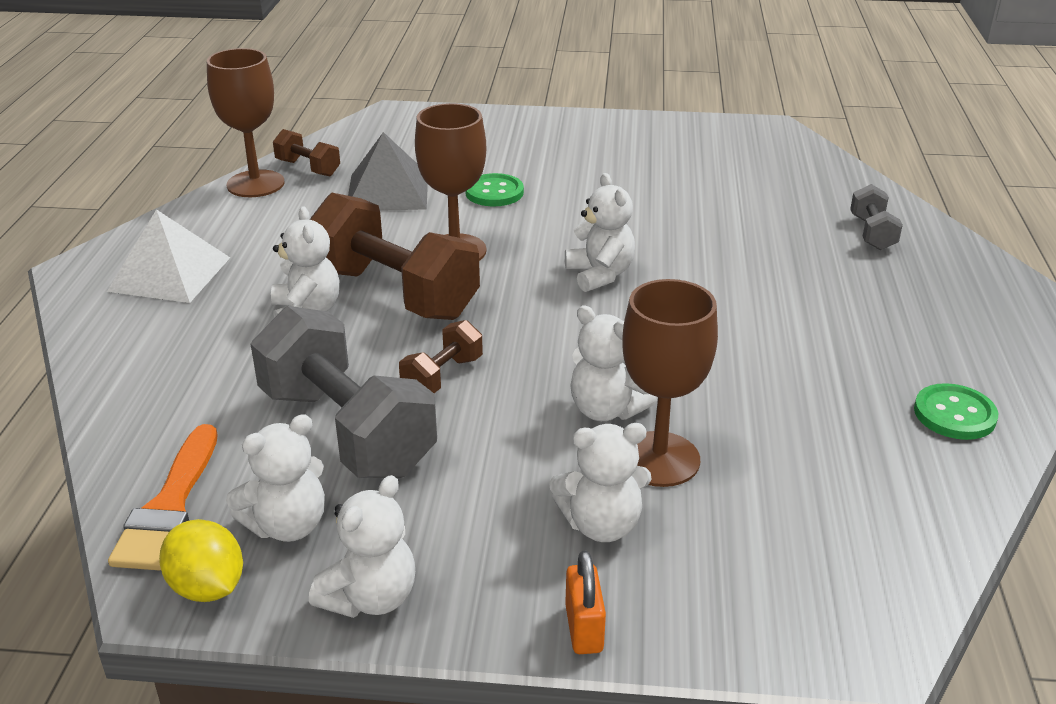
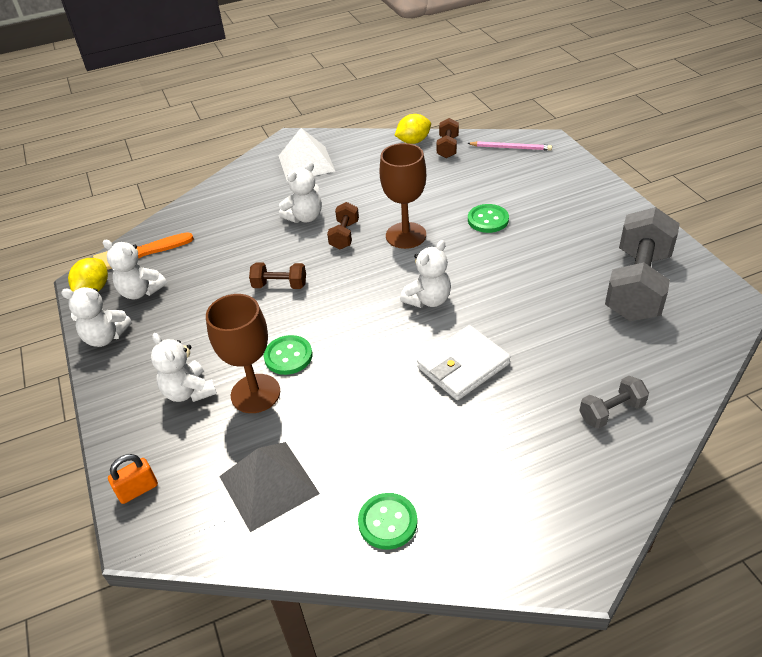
camera: 65 degrees right, 10 degrees up
brown goblet [207,48,284,197] -> yellow lemon [395,114,431,144]
grey dumbbell [251,306,437,478] -> grey dumbbell moved to [605,207,680,321]
brown dumbbell [310,193,480,320] -> brown dumbbell [327,202,359,249], size x0.47
grey pyramid [348,132,428,211] -> grey pyramid moved to [219,442,320,532]
orange padlock [565,550,606,654] -> orange padlock moved to [108,454,158,504]
white teddy bear [570,306,657,421] -> green button [264,335,312,375]
none -> white wallet [417,325,511,400]
none -> pink pencil [467,141,552,151]

